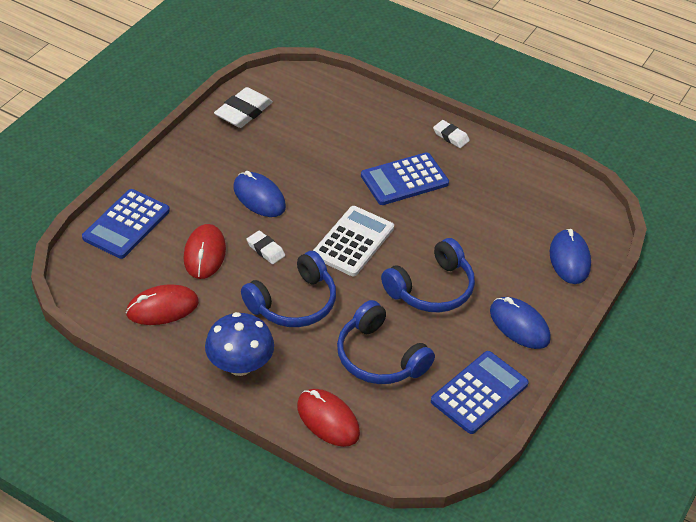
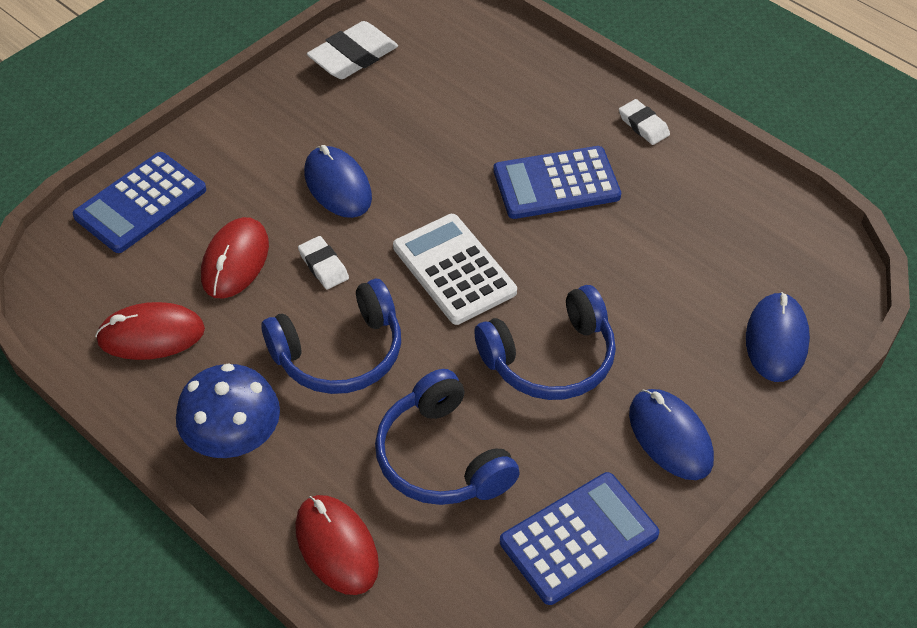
camera: 15 degrees right, 5 degrees up
white calculator [313,206,394,276] -> white calculator turned 75 degrees counterclockwise [393,214,517,325]

